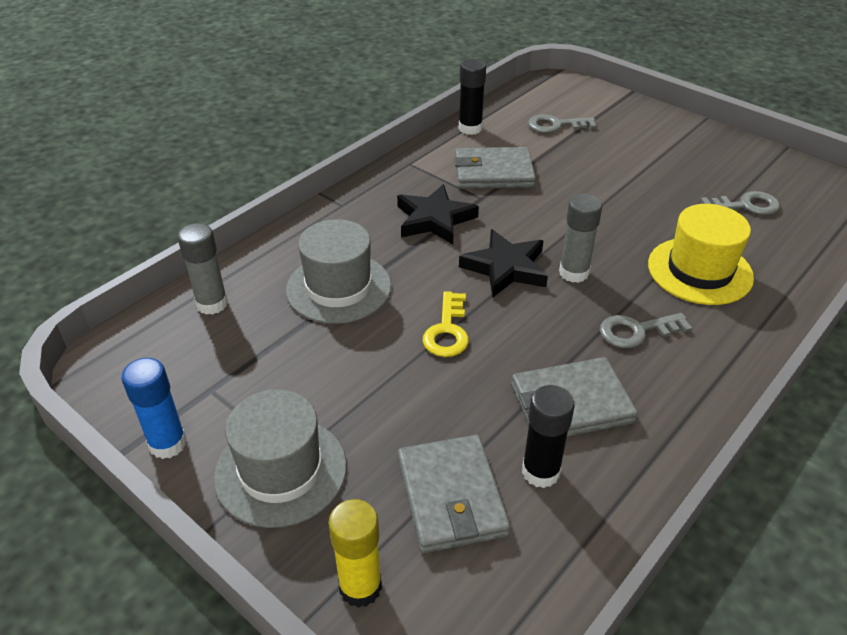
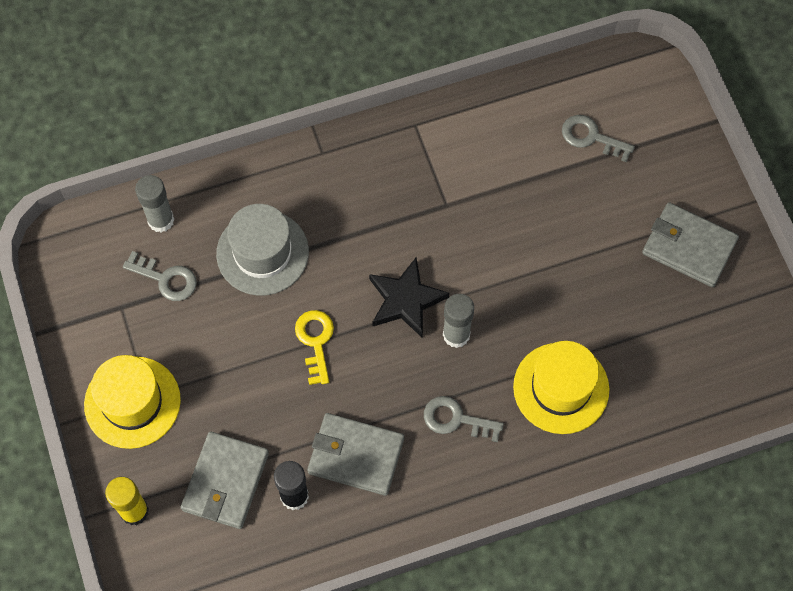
camera: 30 degrees right, 25 degrees up
blue glue stick [122,358,187,459] -> none
grey hat [214,390,347,528] -> yellow hat [84,355,181,449]
black star [397,184,479,244] -> none
yellow key [422,291,469,357] -> yellow key turned 135 degrees clockwise [295,310,334,385]
grey wallet [454,147,536,189] -> grey wallet moved to [642,202,739,287]
black glue stick [459,59,486,135] -> none
grey key [700,191,780,215] -> grey key moved to [123,251,197,301]

